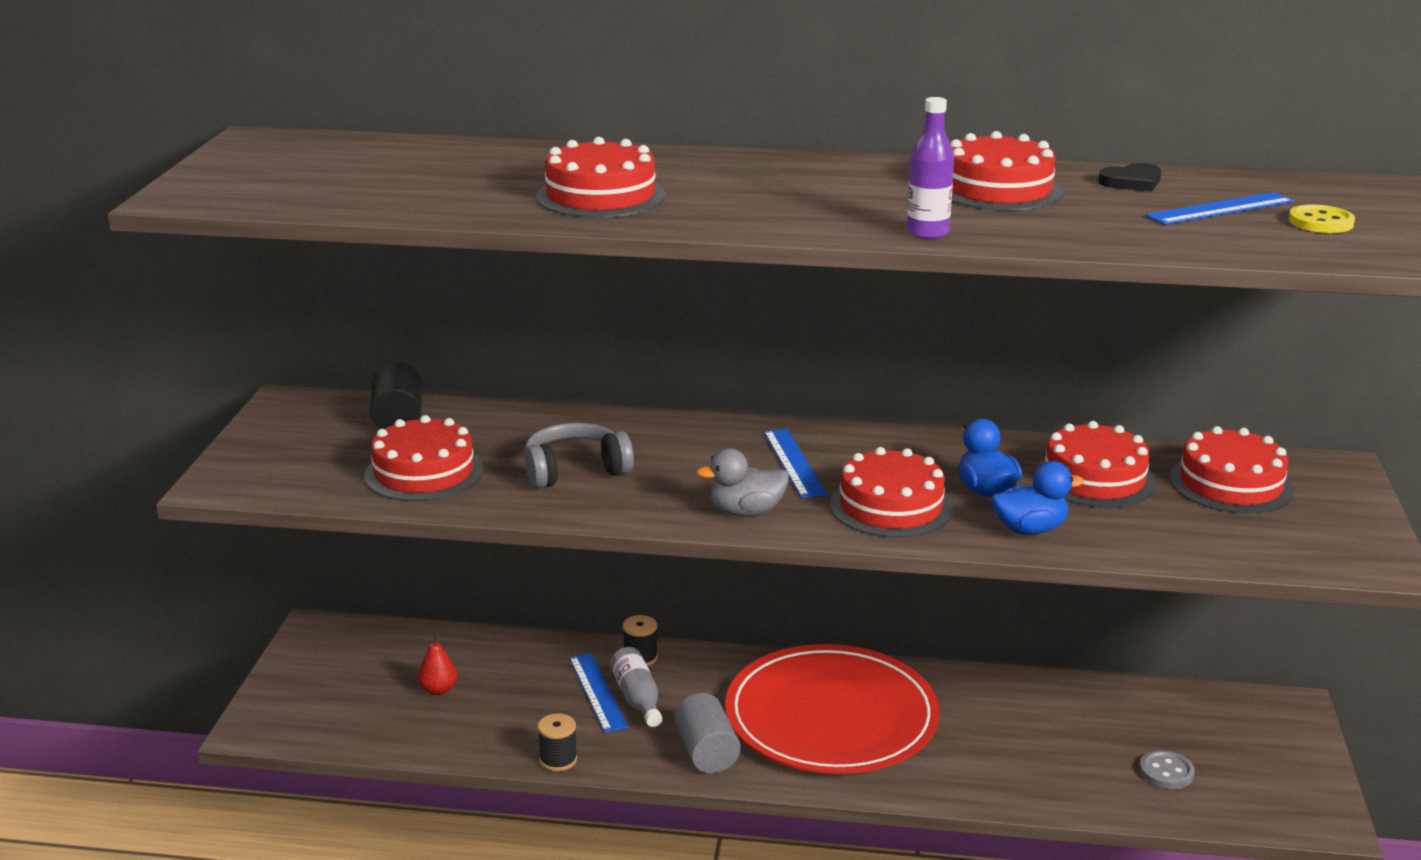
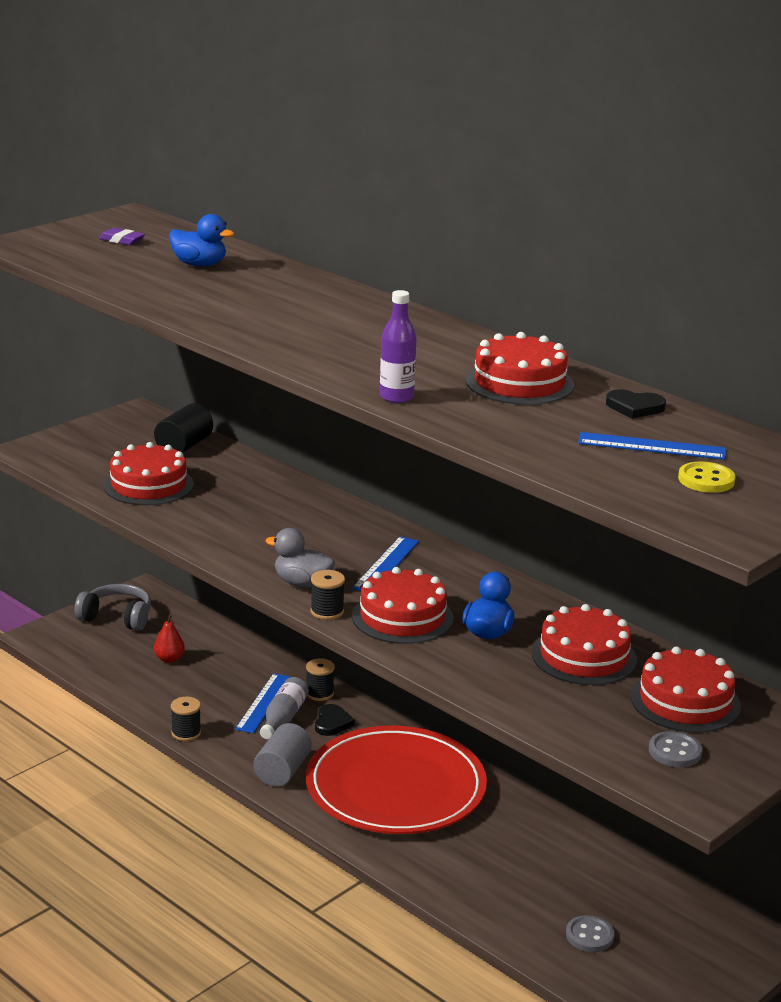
camera: 35 degrees right, 0 degrees up
grey headphones [524,422,634,489] -> grey headphones moved to [74,584,151,631]
red cake [536,137,665,218] -> none
blue duck [991,461,1084,535] -> blue duck moved to [169,214,235,266]
none -> purple eraser [99,228,145,245]
none -> black spool [310,570,345,620]
none -> black heart [315,704,355,736]
none -> grey button [649,731,702,767]

